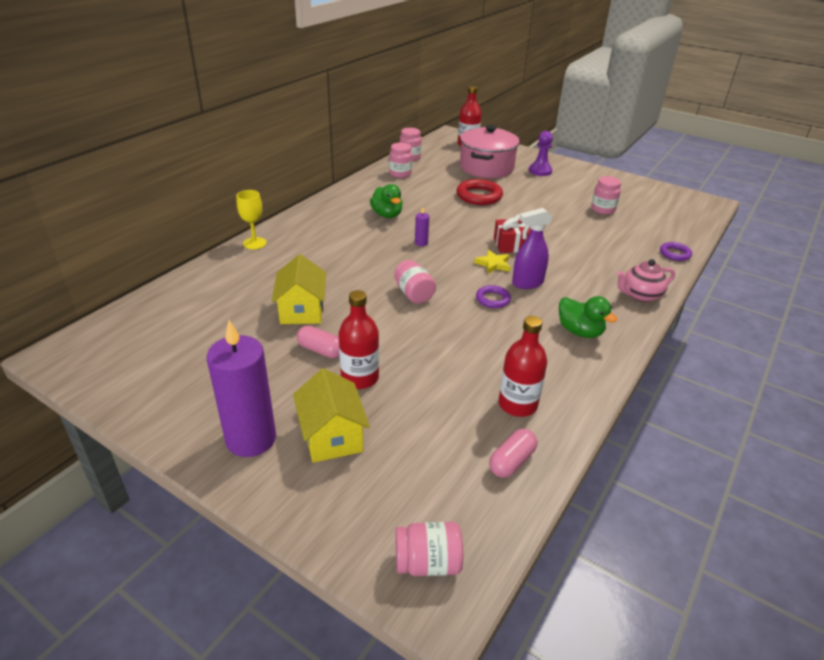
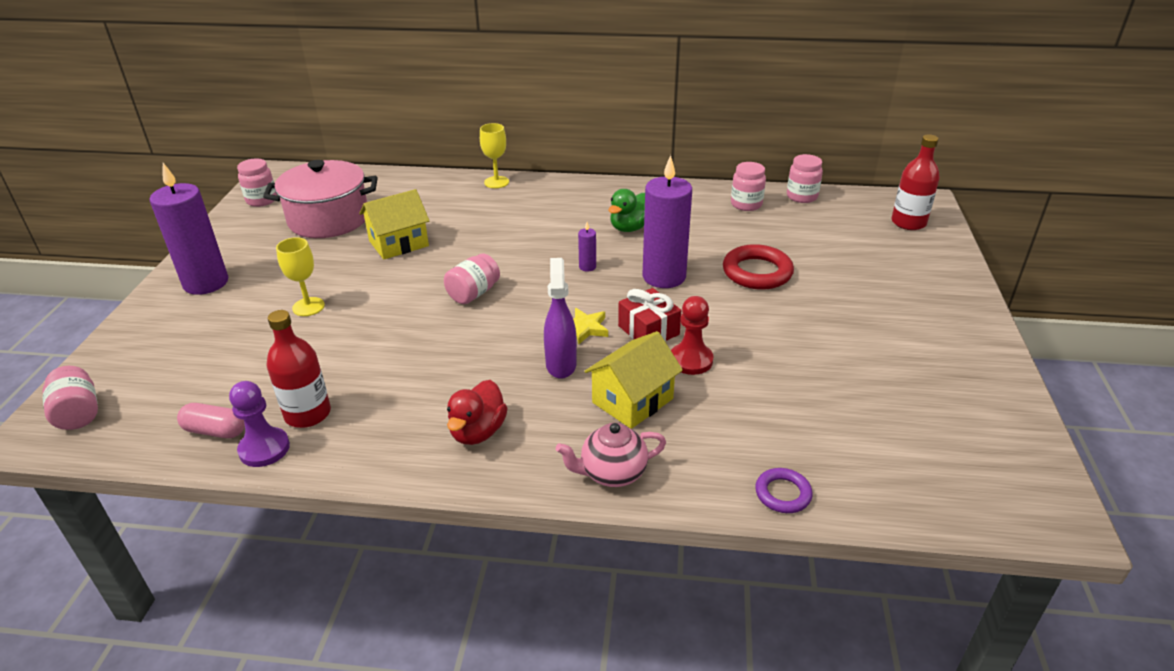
camera: 65 degrees right, 0 degrees up
yellow house [293,368,370,463] -> yellow house moved to [584,331,683,429]
pink capsule [297,325,340,358] -> none
red bottle [339,290,379,389] -> yellow goblet [276,237,325,316]
pink pot [460,125,520,178] -> pink pot moved to [263,160,378,238]
purple ring [476,285,511,308] -> none
purple spray bottle [512,208,552,289] -> purple spray bottle turned 45 degrees clockwise [544,258,577,379]
purple pawn [529,131,553,176] -> purple pawn moved to [229,381,290,467]
green duck [559,296,618,338] -> red duck [447,380,508,445]
pink jar [591,176,621,215] -> pink jar moved to [237,159,277,207]
pink teapot [617,259,675,302] -> pink teapot turned 60 degrees counterclockwise [556,423,666,487]
none -> purple candle [642,155,692,288]
none -> red pawn [671,296,713,375]

